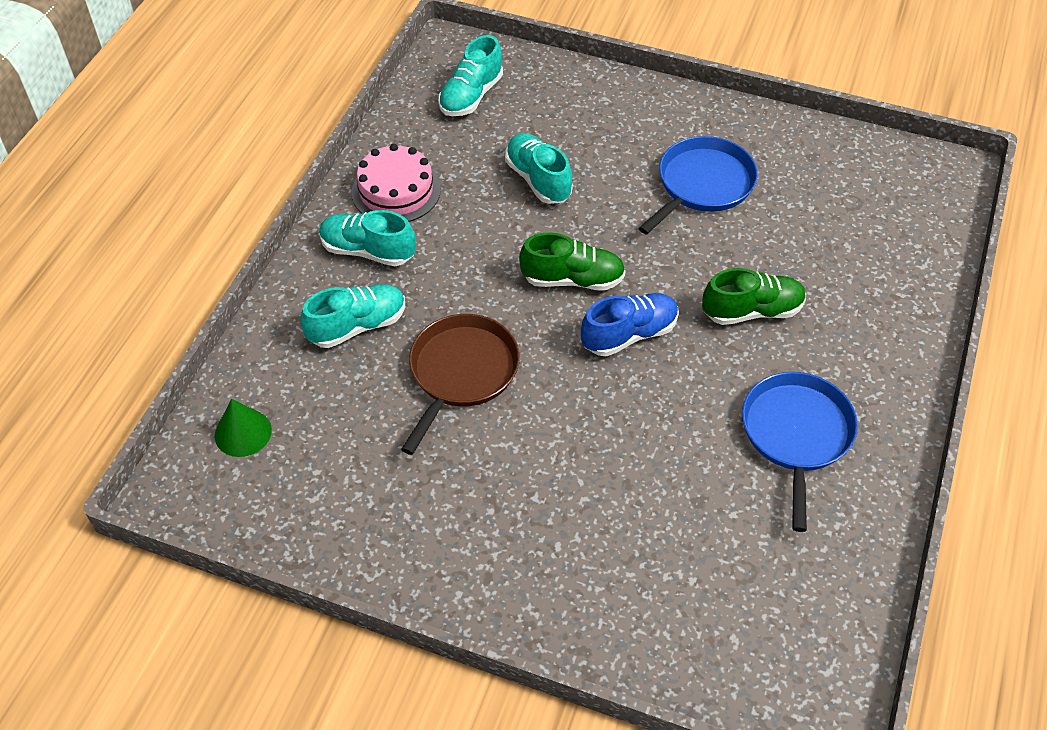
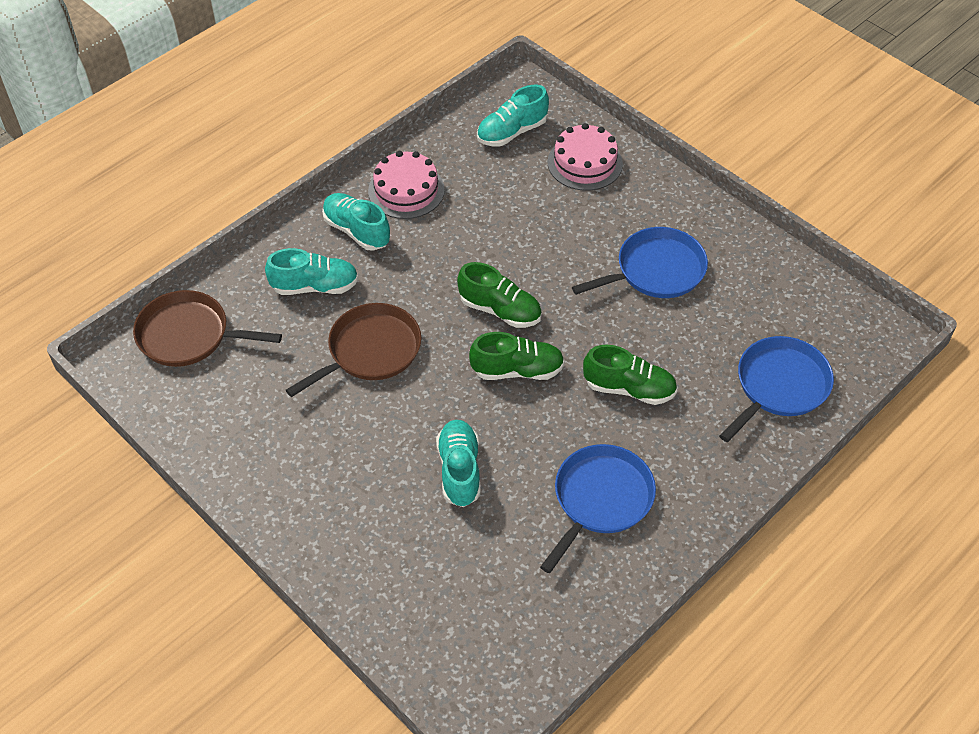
camera: 25 degrees right, 0 degrees up
green cone [215,399,272,457] -> brown pan [133,290,282,367]
turquoise shoe [505,133,573,204] -> turquoise shoe moved to [436,420,481,507]
blue shoe [581,293,679,356] -> green shoe [469,332,565,380]
none -> pink cake [548,123,623,191]
none -> blue pan [719,336,834,442]

